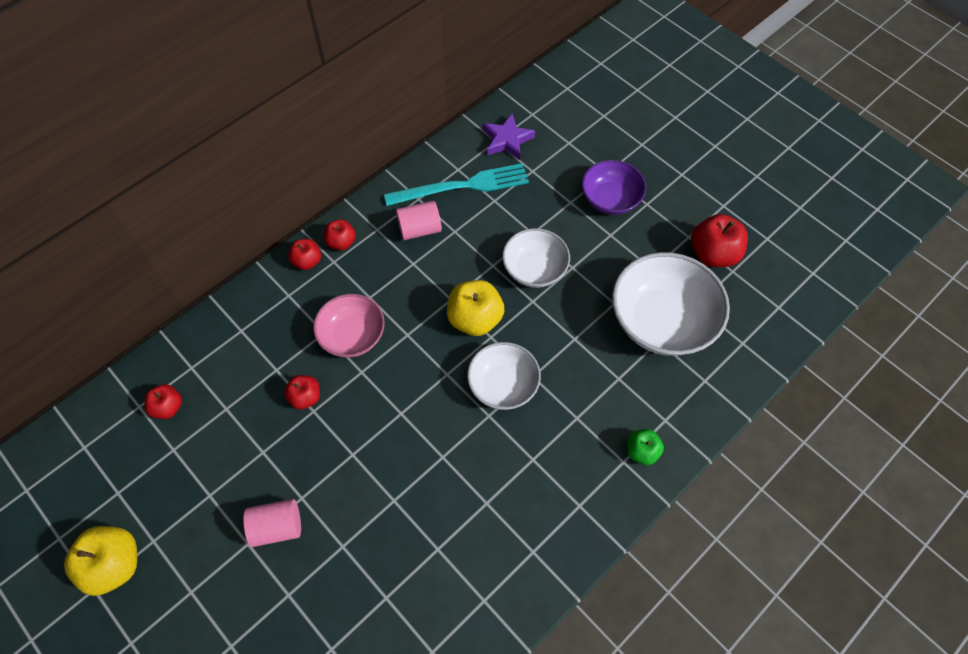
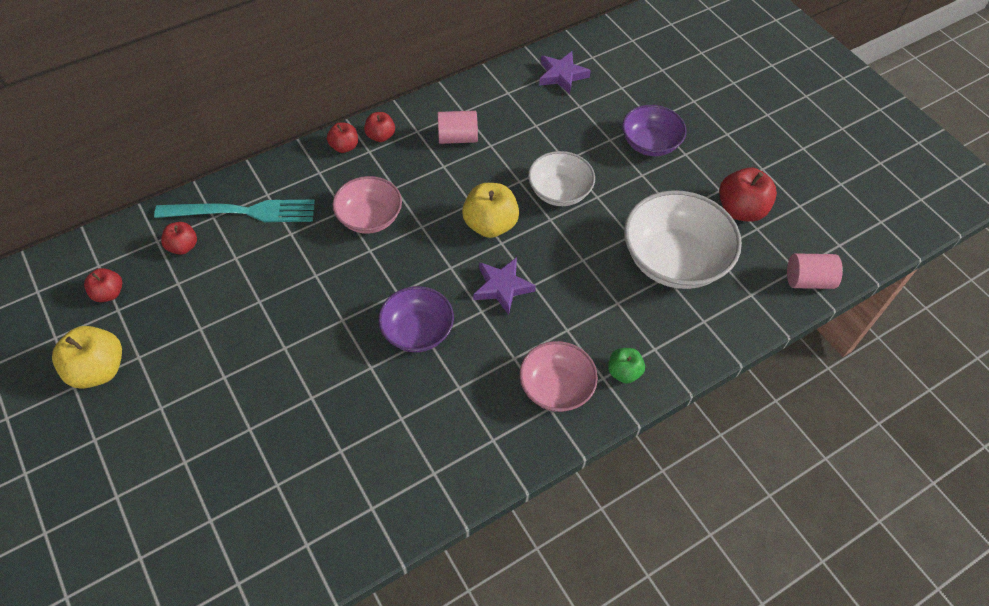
camera: 10 degrees right, 5 degrees down
pink cylinder [243,499,301,547] -> pink cylinder moved to [787,253,843,289]
red apple [284,375,320,409] -> red apple moved to [84,268,122,302]
turquoise fork [384,163,529,206] -> turquoise fork moved to [154,200,315,222]
white bowl [467,342,541,410] -> purple star [473,257,536,315]
none -> purple bowl [378,286,454,352]
none -> pink bowl [520,341,598,412]

